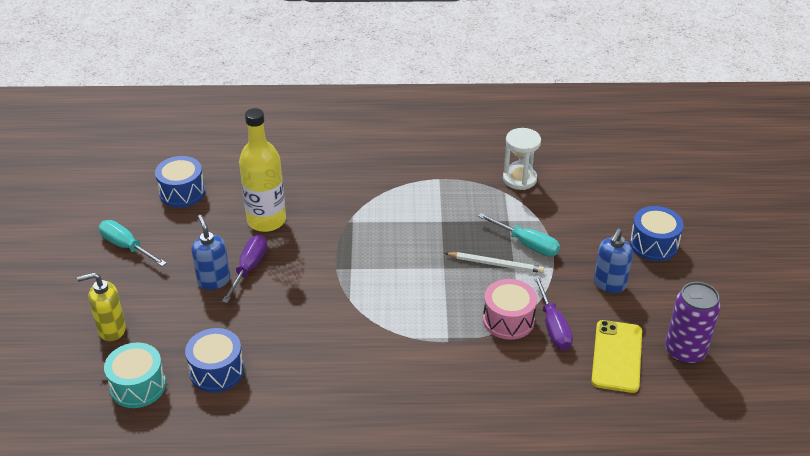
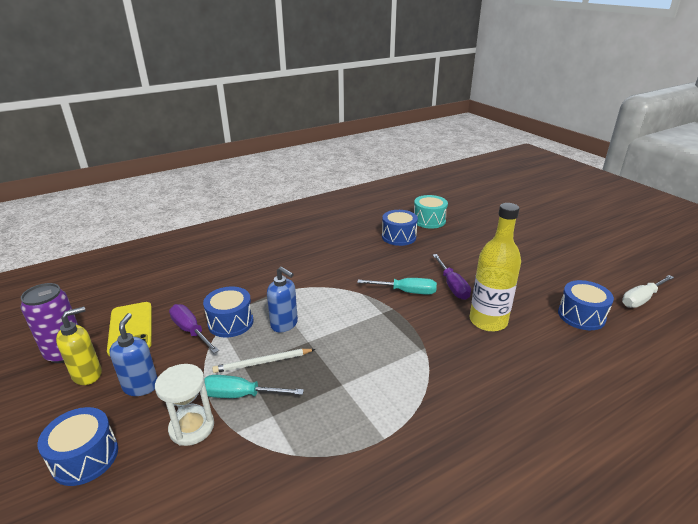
camera: 150 degrees right, 10 degrees down
yellow soap dispenser [77,272,126,341] -> yellow soap dispenser moved to [56,306,102,385]
turquoise screwdriver [99,220,166,266] -> turquoise screwdriver moved to [357,278,437,295]
blue soap dispenser [191,215,230,290] -> blue soap dispenser moved to [267,267,298,333]
pink drum [483,279,537,340] -> blue drum [203,286,253,337]
white hourglass [503,128,541,190] -> white hourglass moved to [155,364,214,446]
none -> white screwdriver [622,275,674,308]

